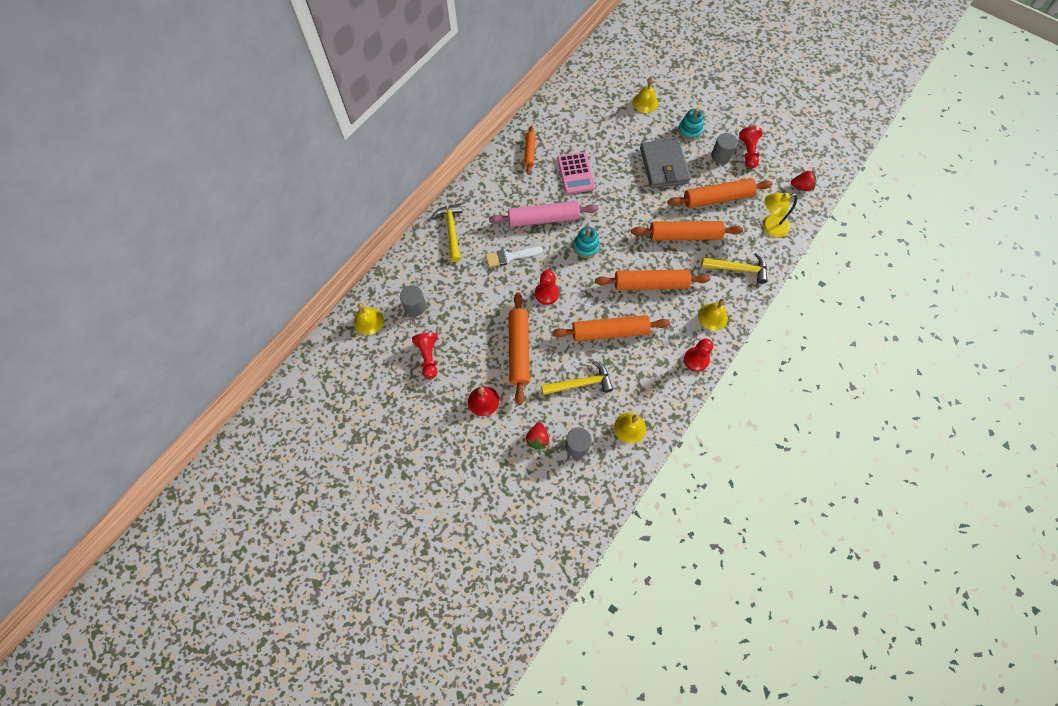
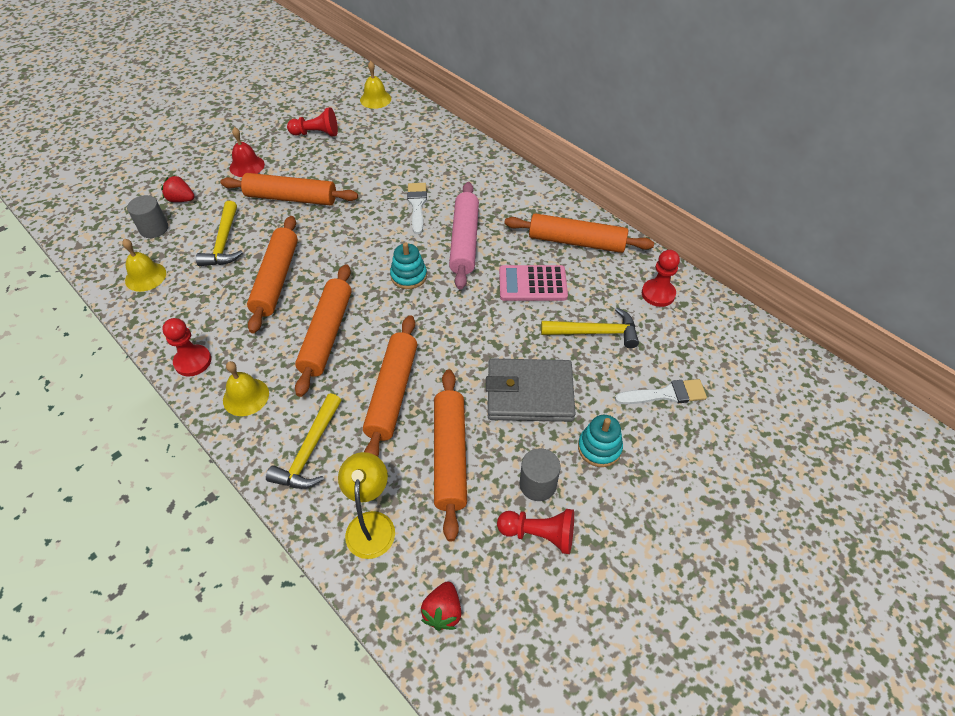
camera: 100 degrees right, 15 degrees down
grey cylinder [400,285,426,316] -> none
yellow hammer [432,203,462,262] -> yellow hammer moved to [541,308,639,348]
orange rolling pin [524,125,536,174] -> orange rolling pin [504,213,654,253], size x1.79
red pawn [535,270,559,305] -> red pawn moved to [642,250,680,307]
yellow bell [632,77,658,113] -> white brush [615,379,707,404]

